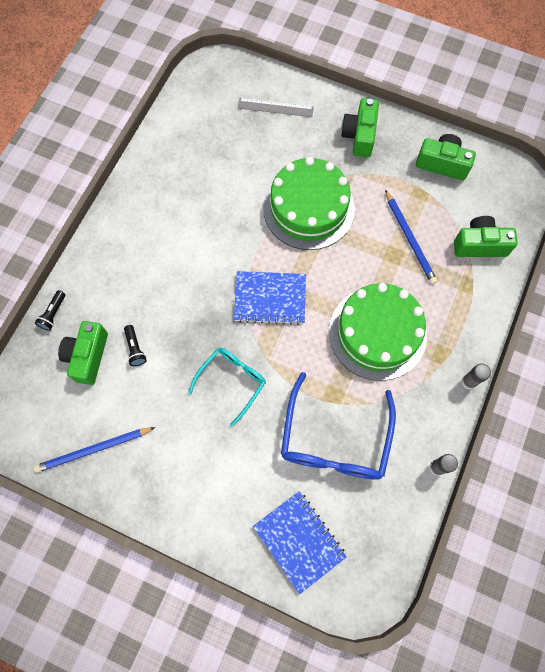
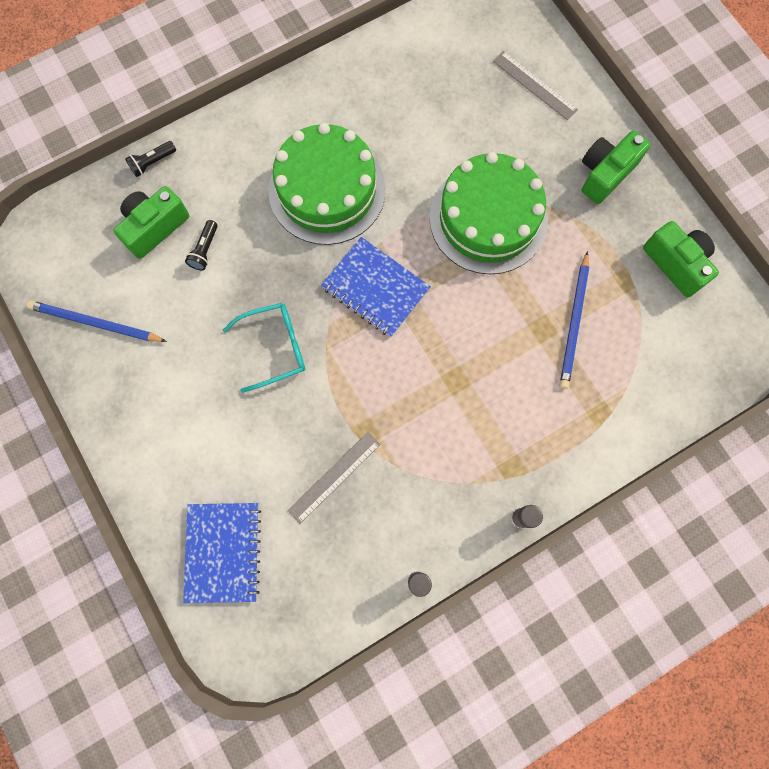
camera: 35 degrees right, 5 degrees up
blue glasses [281,372,396,480] -> grey ruler [288,432,381,524]
green cake [329,283,427,381] -> green cake moved to [268,123,386,245]
green camera [454,216,518,257] -> none

